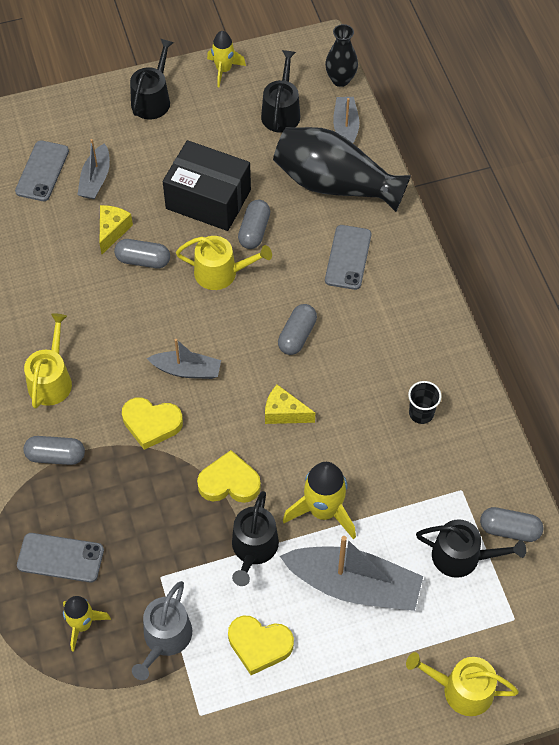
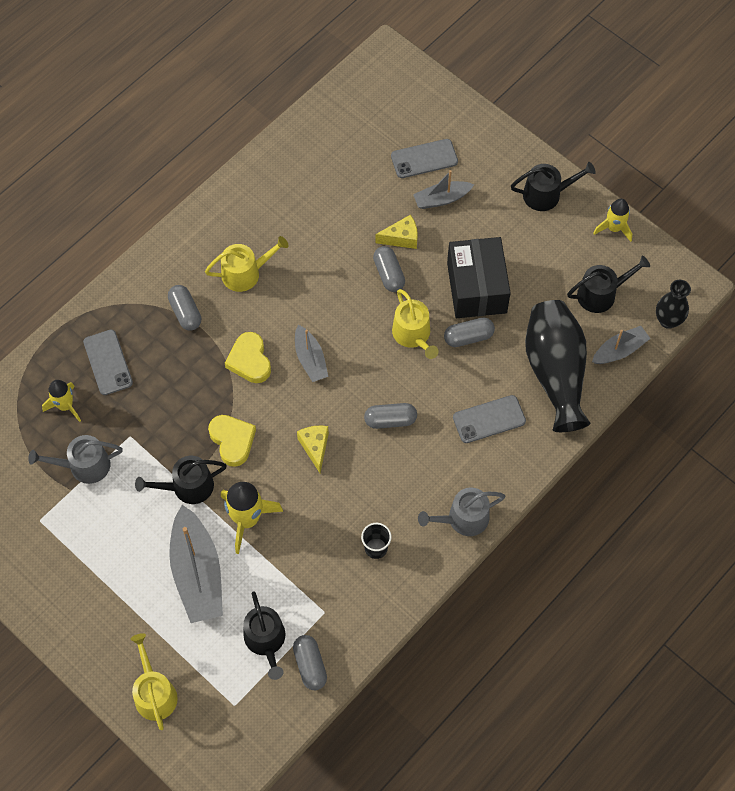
camera: 60 degrees right, 5 degrees up
yellow heart [228,616,294,675] -> none
none -> grey watering can [418,488,505,536]

